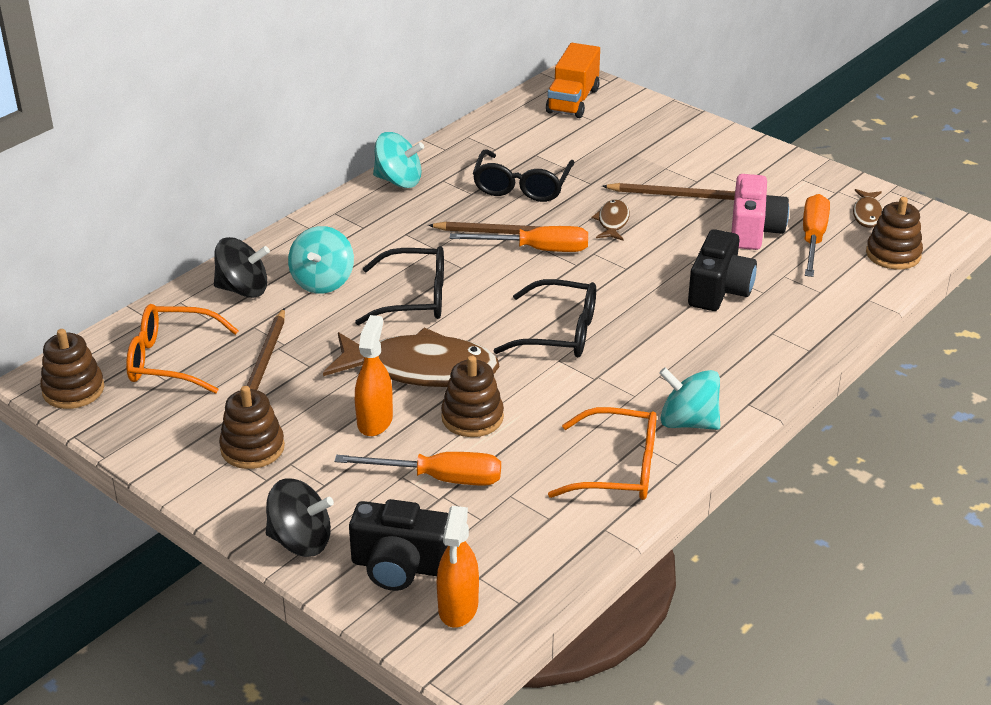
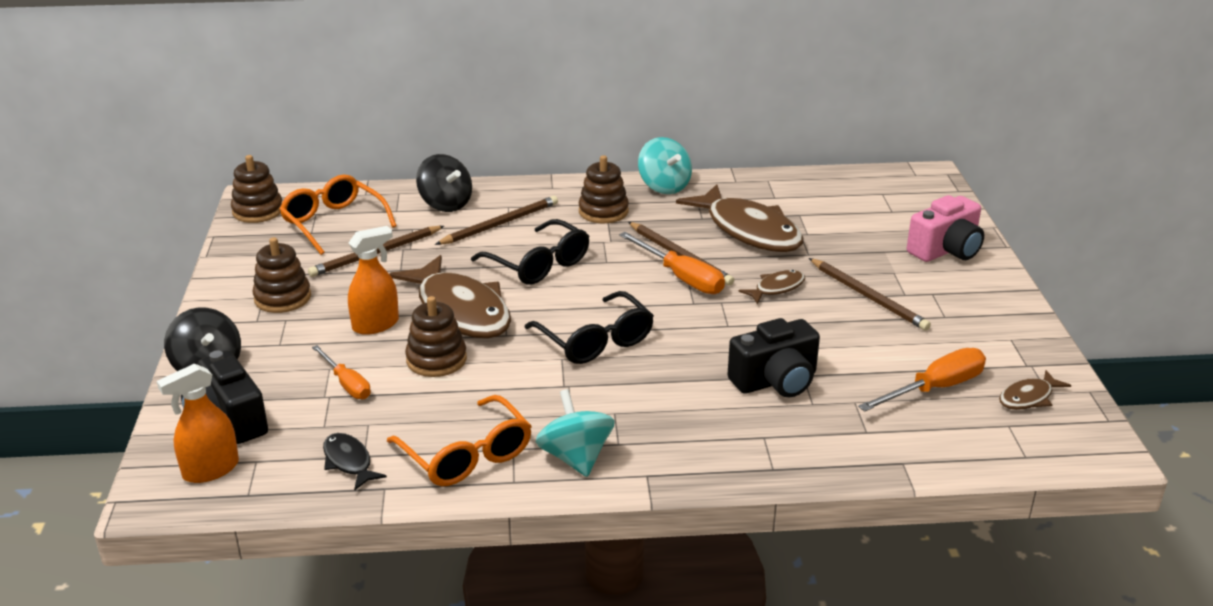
camera: 45 degrees right, 5 degrees down
turquoise spinning top [288,226,354,294] -> brown pencil [435,196,558,245]
orange screwdriver [334,452,501,486] -> orange screwdriver [312,345,371,399], size x0.66
black glasses [473,149,574,202] -> brown fish [676,184,803,252]
orange truck [546,43,600,118] -> none
pink camera [731,174,789,250] -> pink camera moved to [907,195,984,262]
brown stacking toy [866,197,923,270] -> brown stacking toy moved to [578,155,629,223]
none -> black fish [323,433,387,490]

